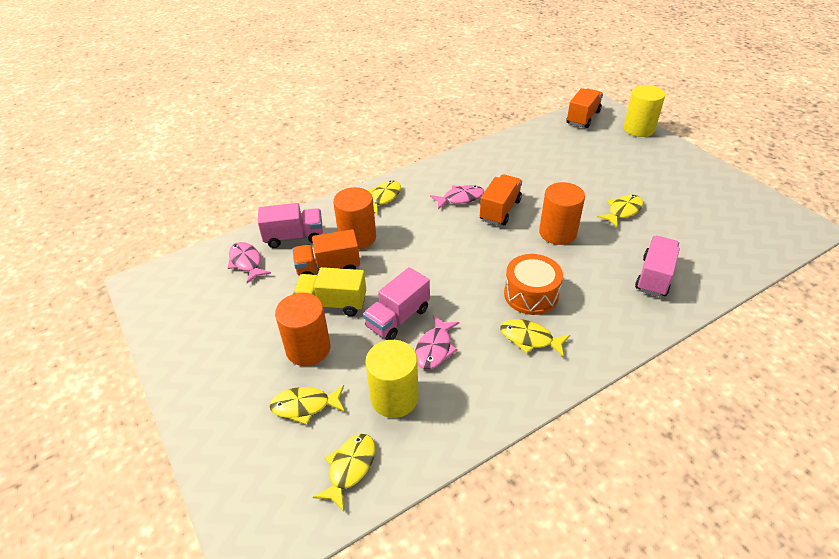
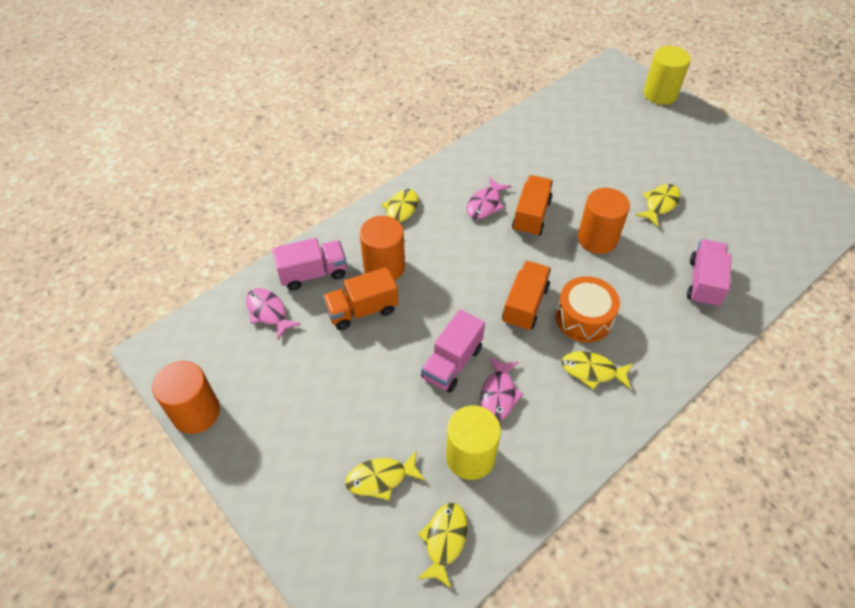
camera: 10 degrees left, 10 degrees up
orange cylinder [275,293,330,366] -> orange cylinder moved to [152,361,220,434]
yellow truck [293,267,366,316] -> none
pink fish [430,185,484,209] -> pink fish turned 150 degrees clockwise [467,177,511,219]
orange truck [567,88,603,128] -> orange truck moved to [502,261,551,331]

